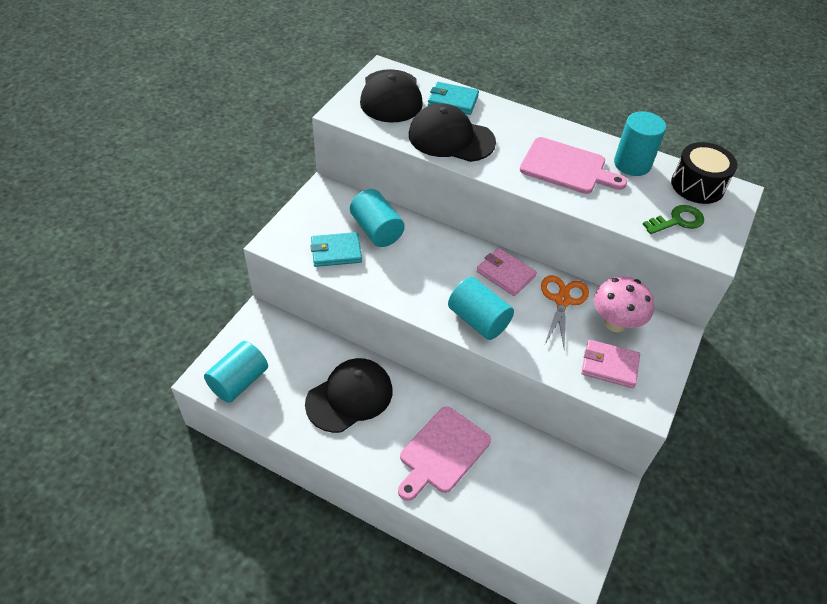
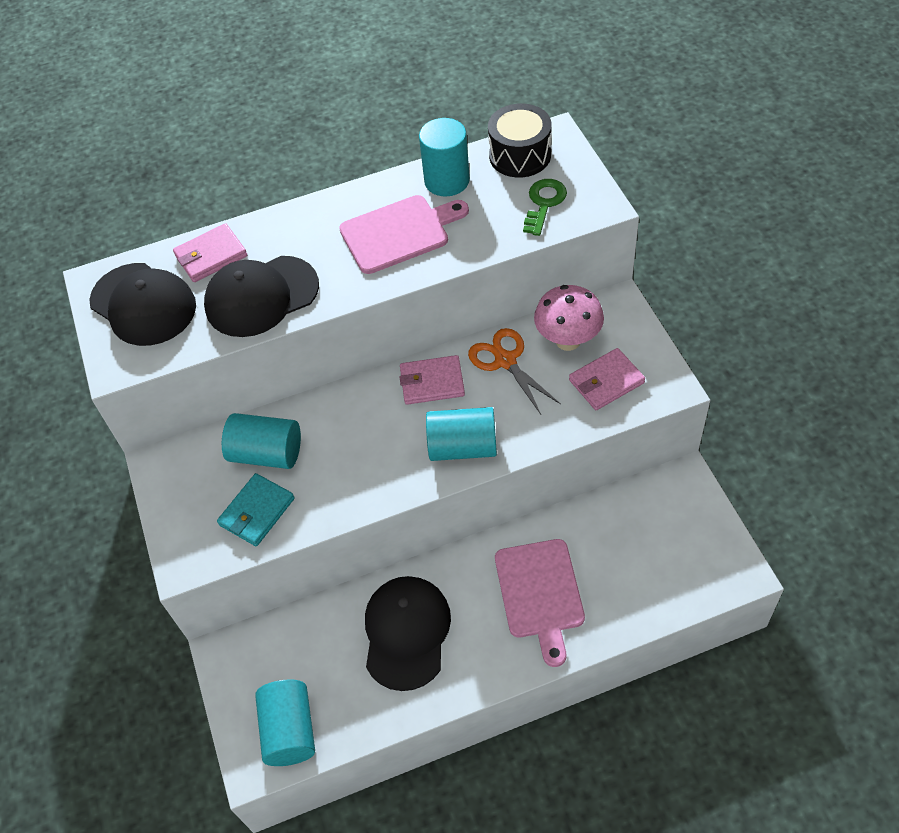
camera: 40 degrees left, 5 degrees up
turquoise wallet [428,82,479,115] -> pink wallet [173,223,247,282]

